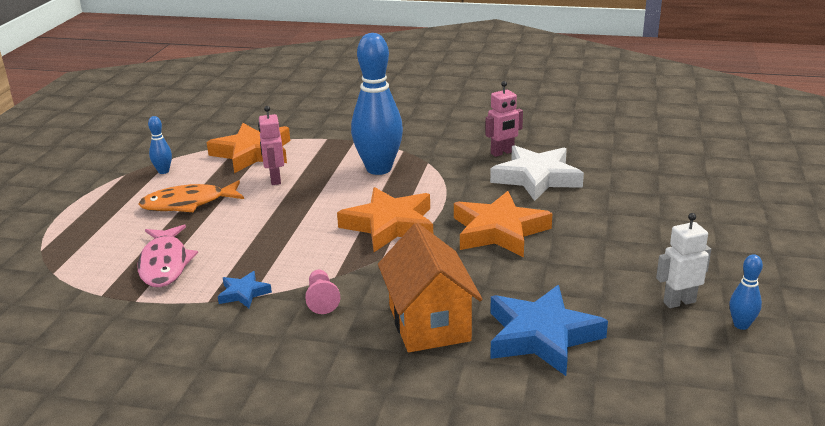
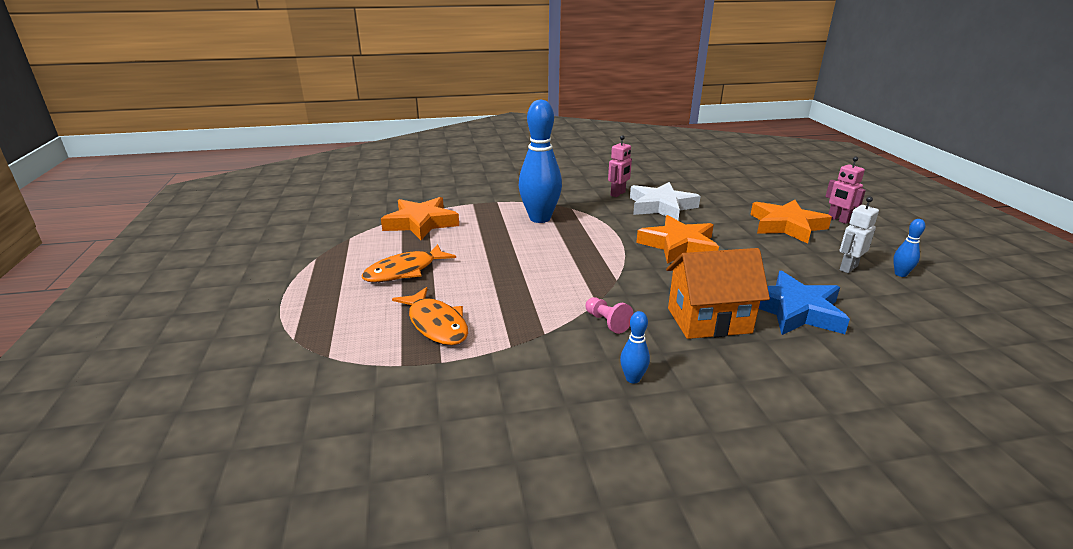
camera: 25 degrees left, 0 degrees up
pink fish [138,224,198,287] -> orange fish [392,287,468,345]
blue bowling pin [148,116,172,174] -> blue bowling pin moved to [620,311,650,383]
blue star [218,271,272,308] -> none
pink robot [258,106,284,185] -> pink robot moved to [825,156,866,224]
orange star [337,187,433,252] -> orange star moved to [750,200,832,244]
orange house [378,223,482,352] -> orange house turned 60 degrees counterclockwise [666,248,770,339]

